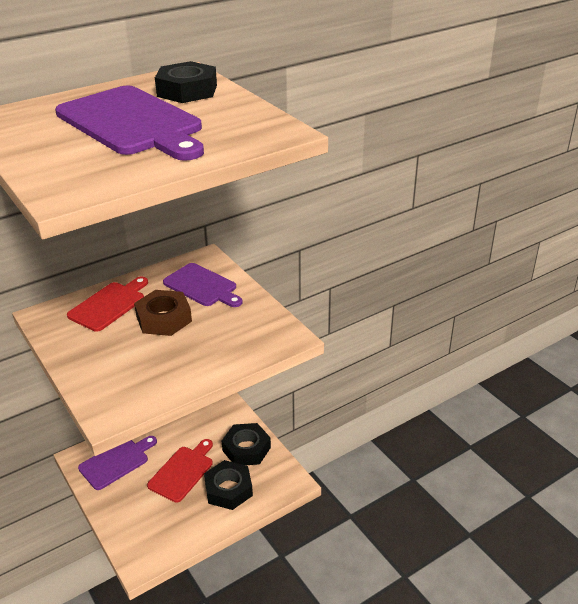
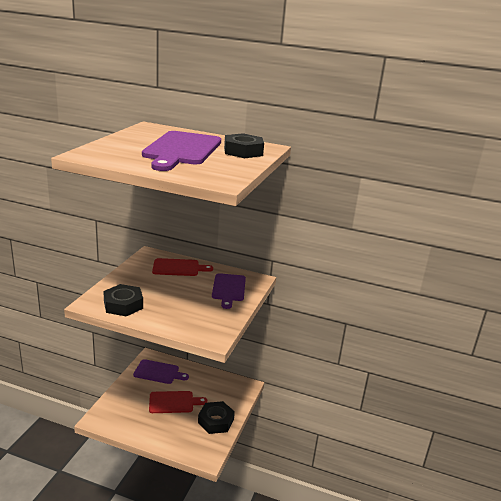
camera: 50 degrees right, 10 degrees down
brown nut [134,290,192,336] -> none
black nut [204,460,253,510] -> black nut moved to [103,284,143,316]

